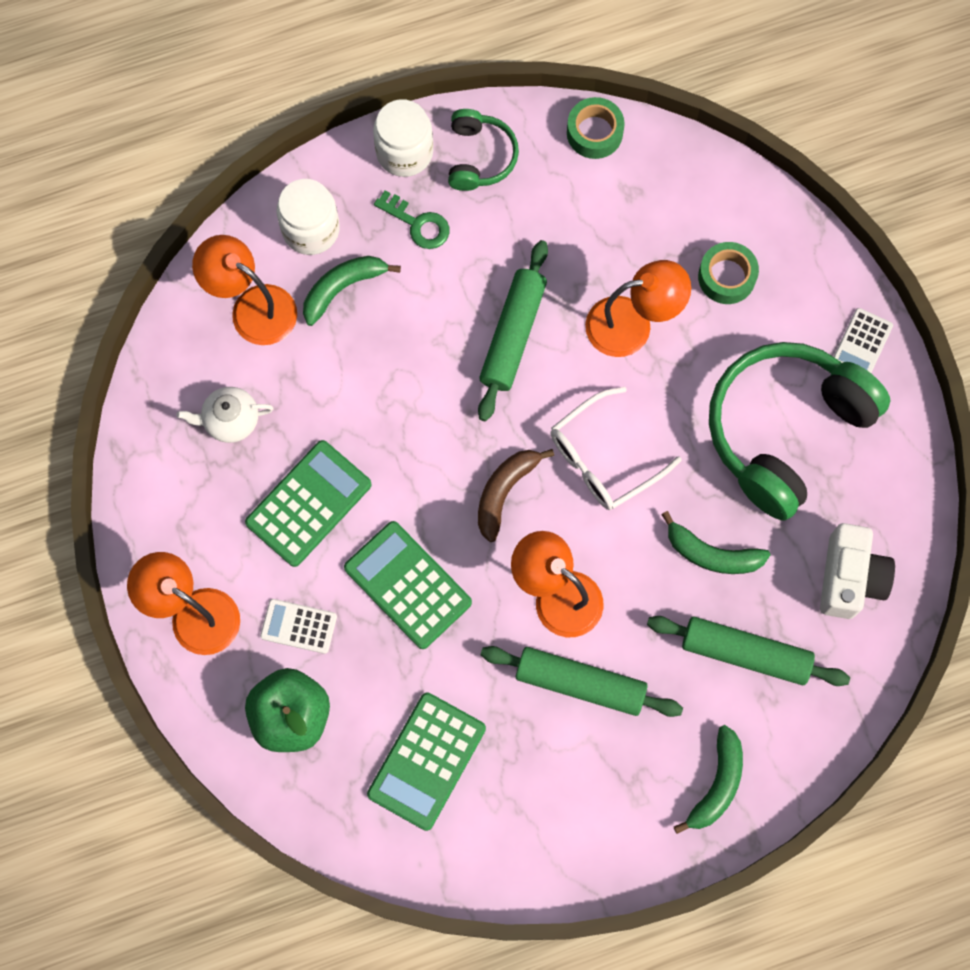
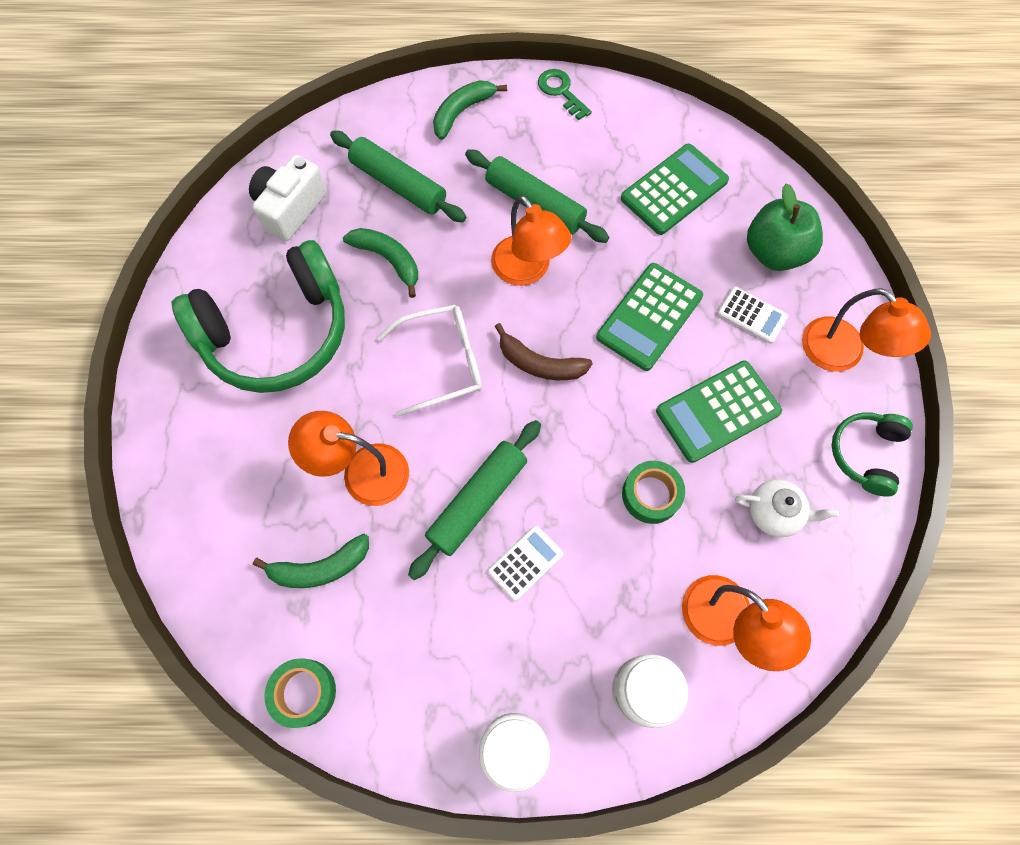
camera: 160 degrees left, 5 degrees down
green banana [303,256,401,326] -> green banana moved to [253,534,369,588]
green calculator [344,521,472,649] -> green calculator turned 60 degrees clockwise [596,263,703,371]
green key [374,191,449,249] -> green key moved to [538,69,592,120]
green headphones [448,109,519,191] -> green headphones moved to [832,412,913,497]
brown banana [478,449,554,542] -> brown banana turned 60 degrees clockwise [495,323,593,380]
green tape [698,242,759,304] -> green tape moved to [622,461,685,524]
white calculator [833,308,893,373] -> white calculator moved to [488,525,564,601]

